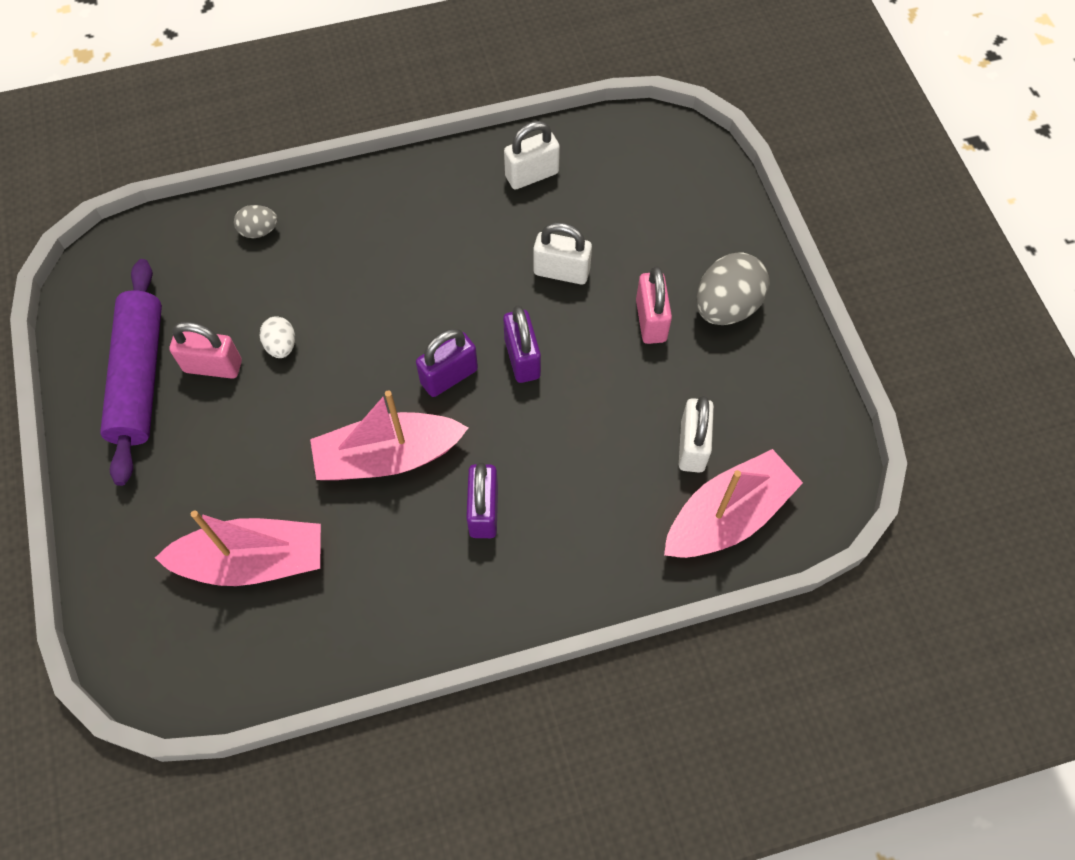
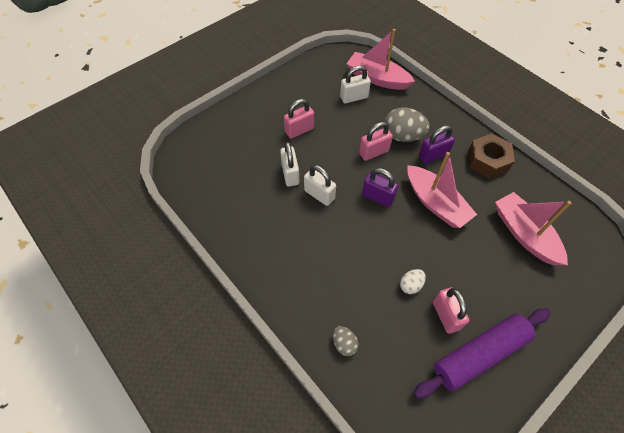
camera: 115 degrees left, 5 degrees down
purple padlock [503,305,541,383] -> none
white padlock [504,121,560,189] -> white padlock moved to [304,165,336,206]
grey egg [696,253,770,325] -> grey egg moved to [384,107,430,142]
none -> pink padlock [359,122,393,161]
none -> brown nut [468,133,515,179]

